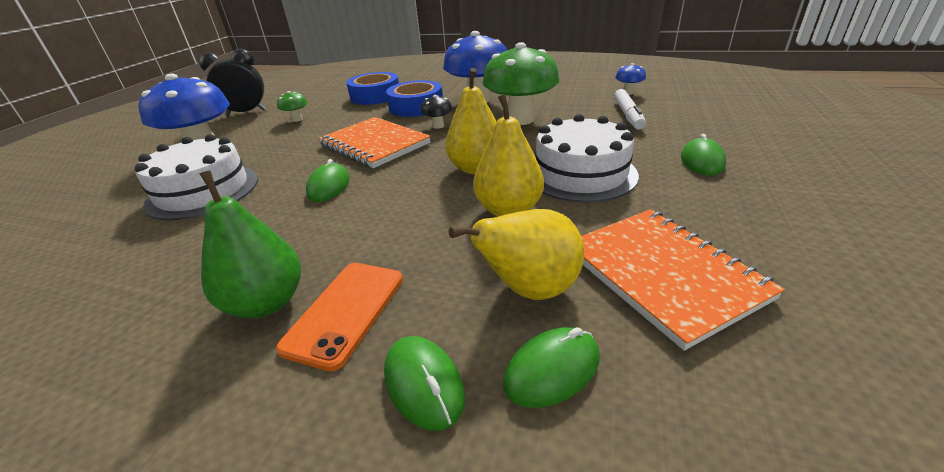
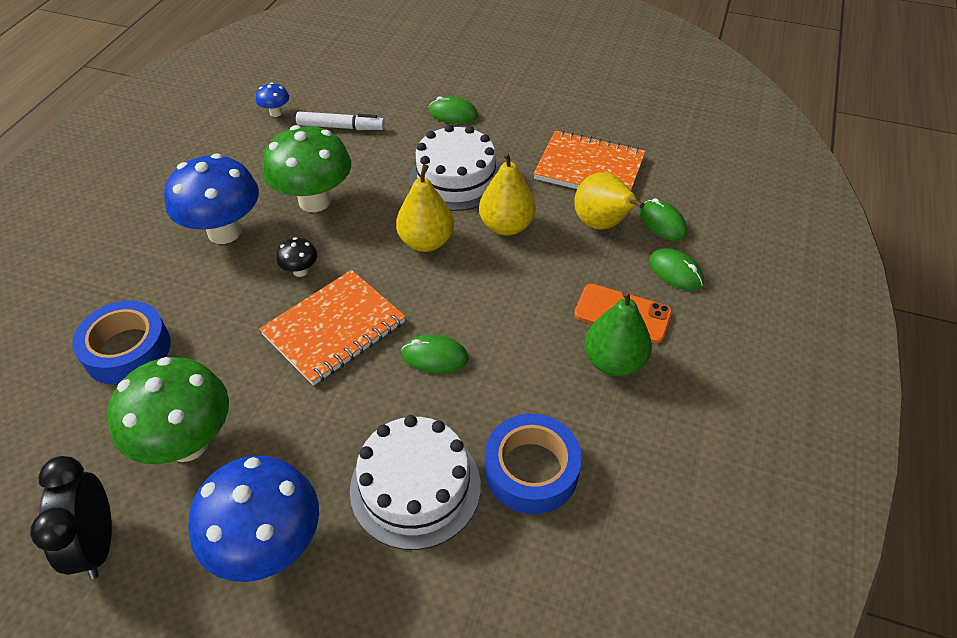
camera: 90 degrees left, 15 degrees up
green mushroom [277,91,308,122] -> green mushroom [107,357,229,464], size x2.30
green mouse [384,336,465,431] -> green mouse turned 75 degrees clockwise [649,248,704,291]
blue tape [386,80,443,117] -> blue tape moved to [485,414,582,514]
orange notebook [581,209,785,351] -> orange notebook turned 45 degrees clockwise [534,130,646,190]

